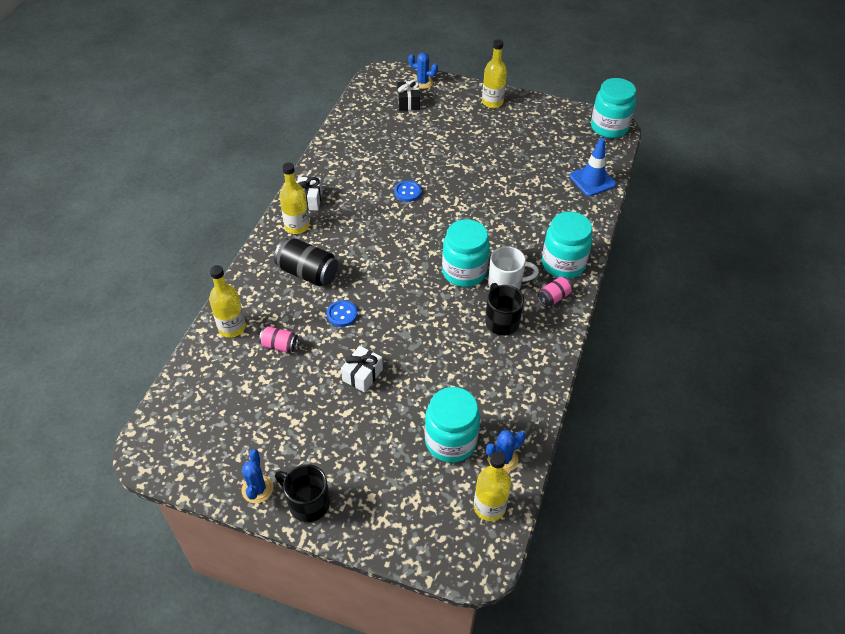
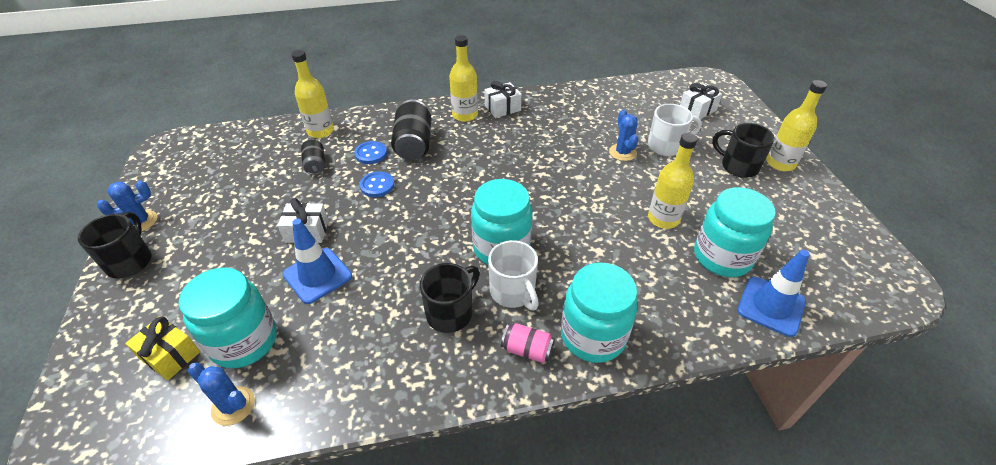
camera: 60 degrees right, 5 degrees down
pink can [259,326,298,352] -> black can [301,139,325,175]
blue button [394,180,422,202] -> blue button moved to [354,141,387,164]
black gift [397,80,420,111] -> white gift [680,83,722,119]
blue cactus [408,53,438,89] -> blue cactus moved to [609,110,638,161]
yellow bottle [474,451,511,521] -> yellow bottle moved to [648,133,697,229]
turquoise jar [591,78,636,138] -> turquoise jar moved to [694,187,776,277]
none -> yellow gift [125,316,200,380]
none -> blue traffic cone [283,219,352,304]
none -> white mug [648,104,702,156]
none -> black mug [712,123,775,178]

